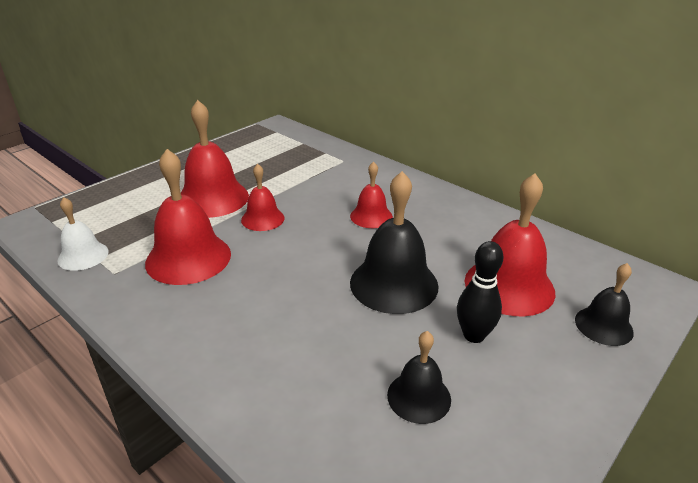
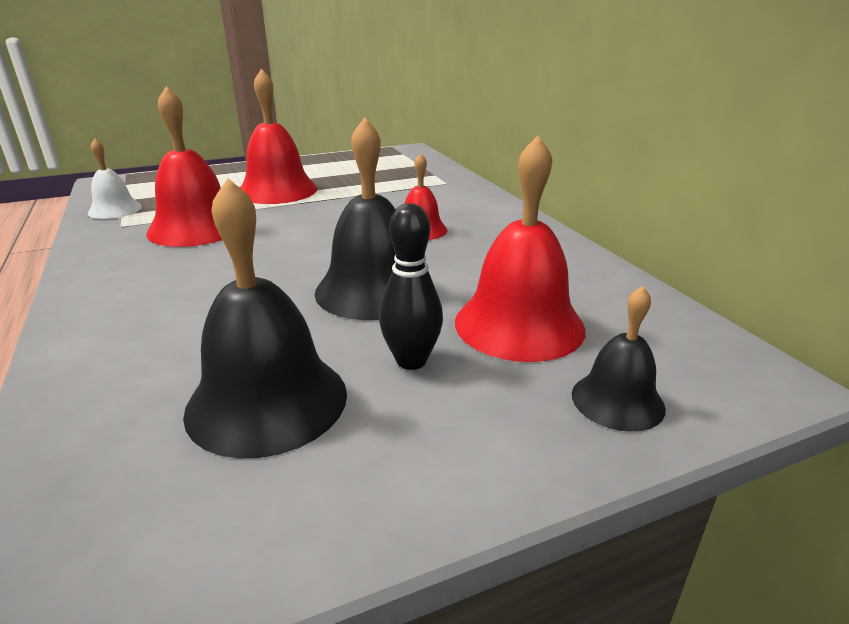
camera: 25 degrees right, 5 degrees down
red bell [241,164,284,231] -> none
black bell [387,331,451,424] -> black bell [183,178,347,458], size x1.75

